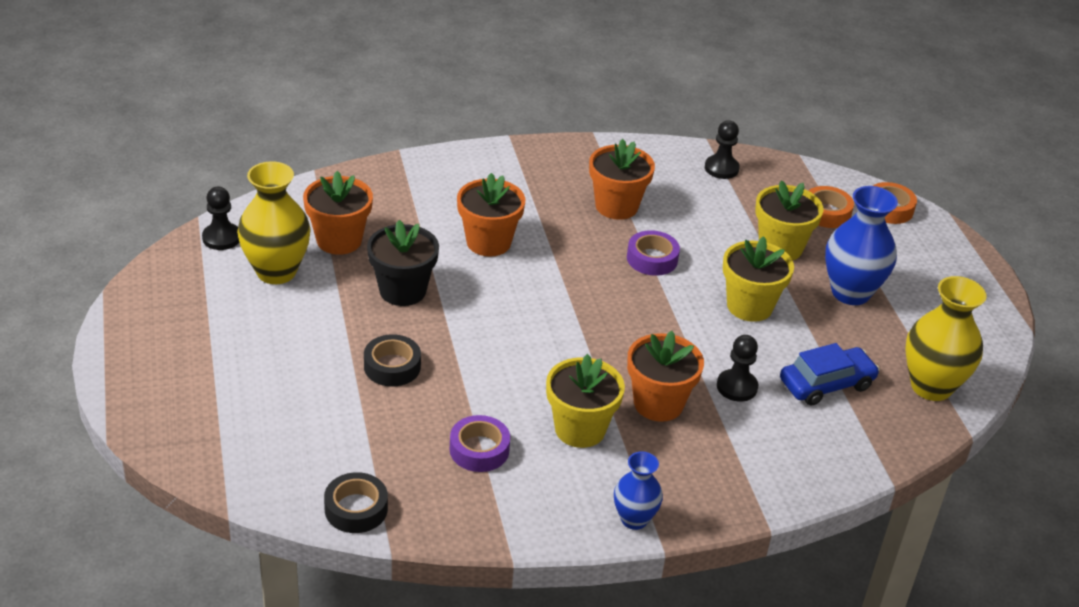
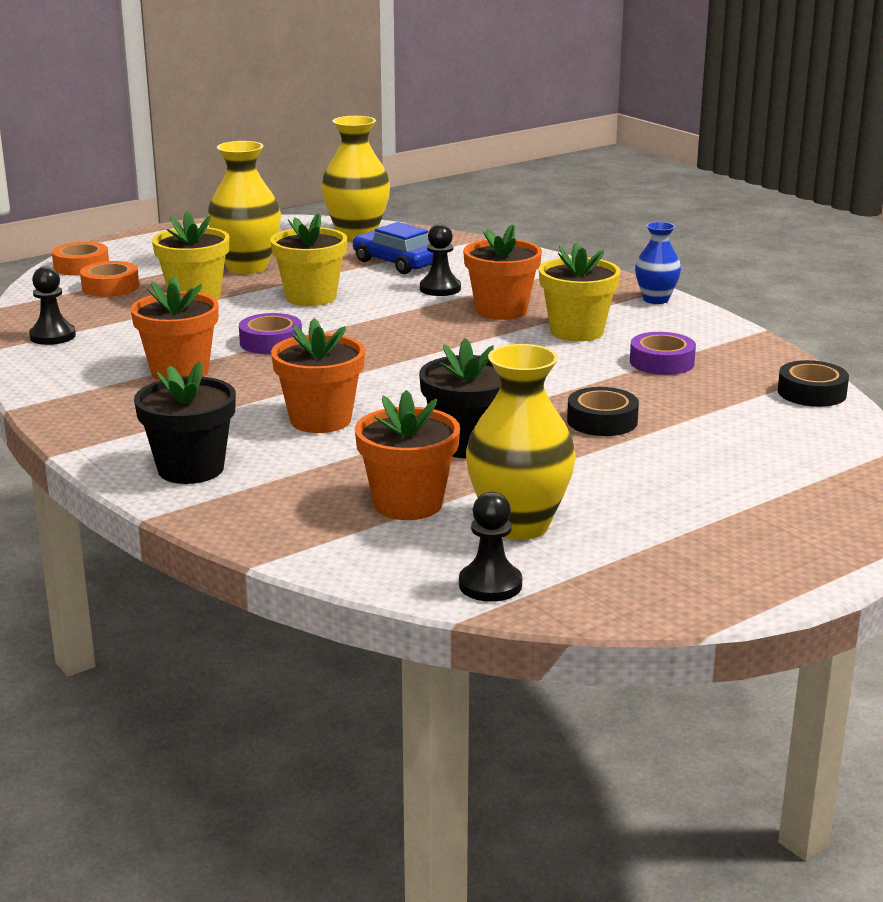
camera: 110 degrees left, 15 degrees down
blue vase [825,186,898,305] -> yellow vase [207,141,281,274]
none -> black flower pot [134,361,236,484]

